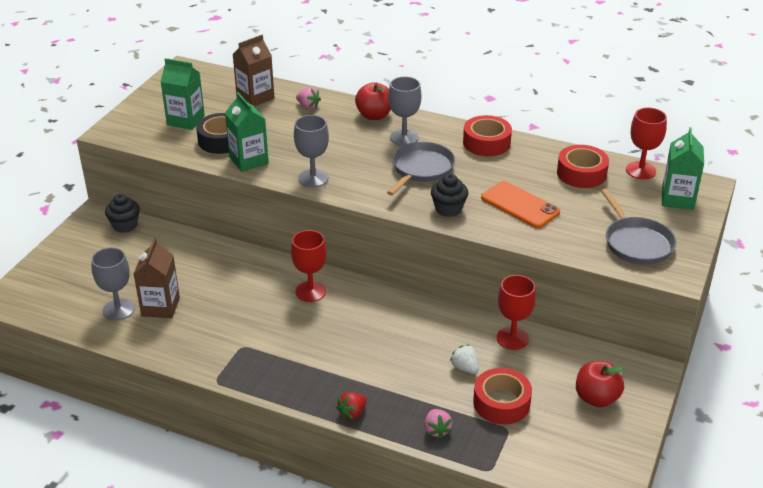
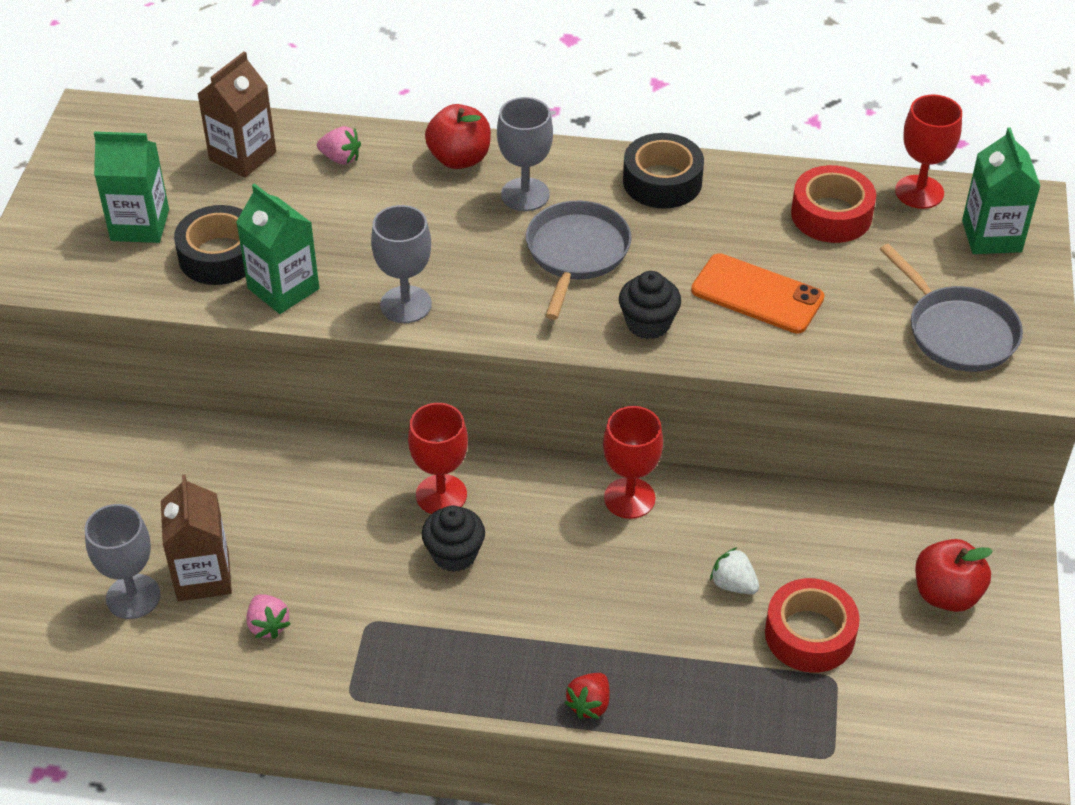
camera: 15 degrees left, 10 degrees up
black cupcake [105,194,140,233] -> black cupcake moved to [422,505,485,572]
pink strawberry [425,409,453,439] -> pink strawberry moved to [246,594,291,639]
red tape [463,115,512,156] -> black tape [623,133,704,209]
red goblet [496,275,536,350] -> red goblet moved to [603,406,663,519]

